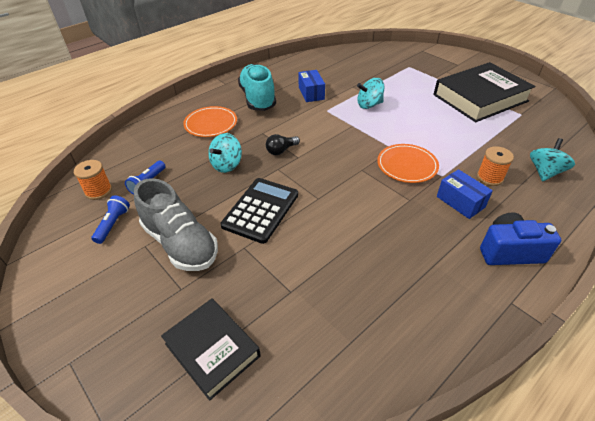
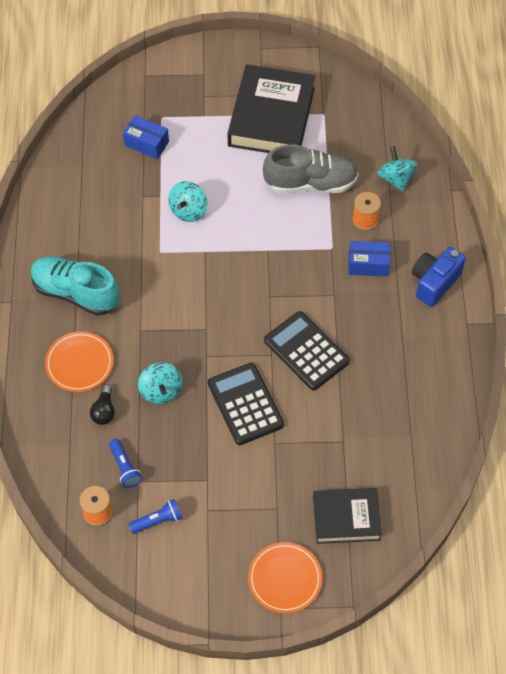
camera: 50 degrees left, 15 degrees up
blue flashlight [91,196,130,244] -> blue flashlight turned 105 degrees clockwise [129,499,182,534]
grey shoe [134,178,218,271] -> grey shoe moved to [263,144,359,193]
black light bulb [266,134,300,155] -> black light bulb moved to [90,385,115,425]
blue box [298,70,325,102] -> blue box moved to [123,115,169,159]
orange plate [377,144,439,183] -> orange plate moved to [248,542,322,613]
none -> black calculator [264,311,350,390]

